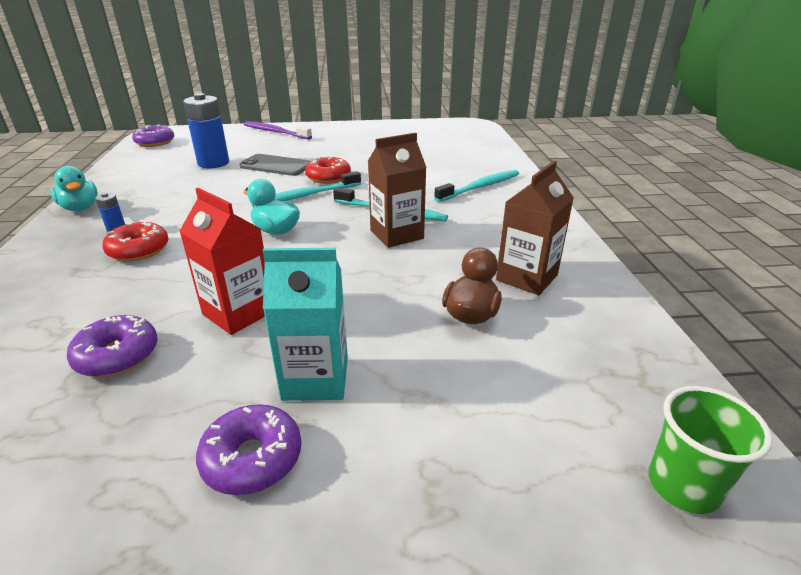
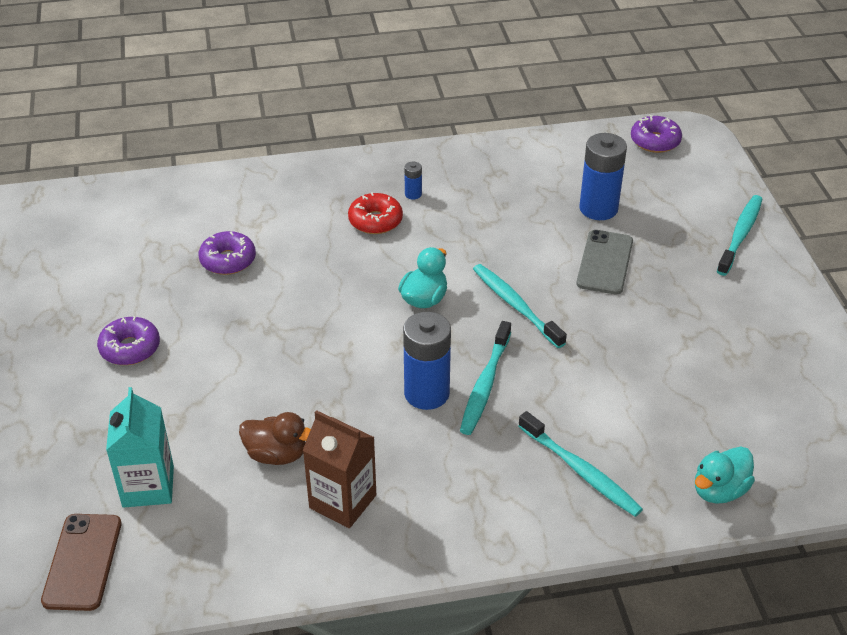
camera: 85 degrees right, 10 degrees up
turquoise duck [50,166,98,211] -> turquoise duck moved to [695,447,755,504]
red carton [179,188,265,335] -> none
purple toothbrush [244,121,312,140] -> turquoise toothbrush [717,195,763,276]
turquoise carton [263,248,348,401] -> turquoise carton moved to [106,387,174,508]
red donut [305,156,351,184] -> none
brown carton [368,133,427,248] -> blue battery [403,312,451,410]
green cup [649,386,773,514] -> brown phone [41,514,122,611]

